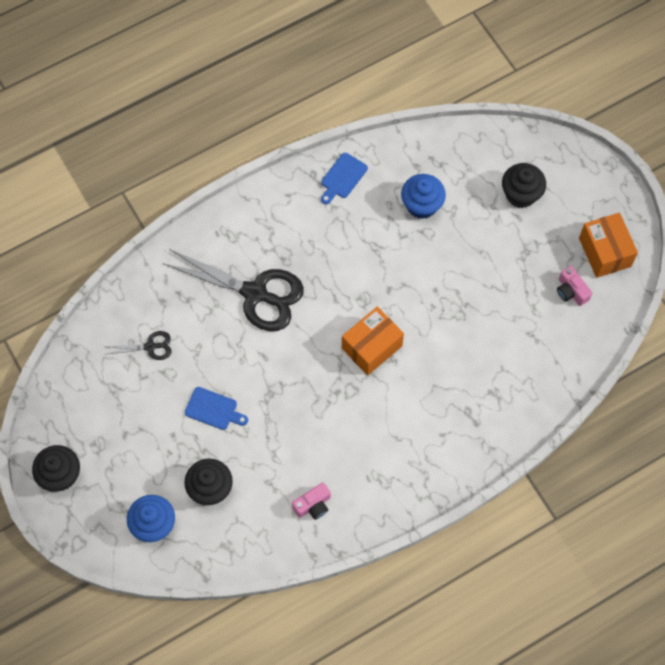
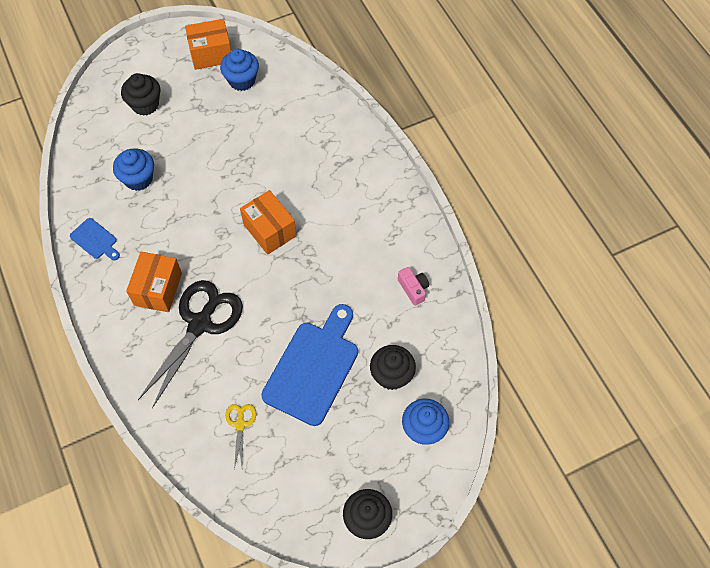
camera: 85 degrees left, 5 degrees down
black scissors [107,331,171,360] -> yellow scissors [225,404,257,469]
blue cutting board [185,387,248,430] -> blue cutting board [261,304,358,426], size x2.12
pink camera [557,266,592,306] -> blue cupcake [220,49,259,91]
none -> orange box [126,252,182,312]

